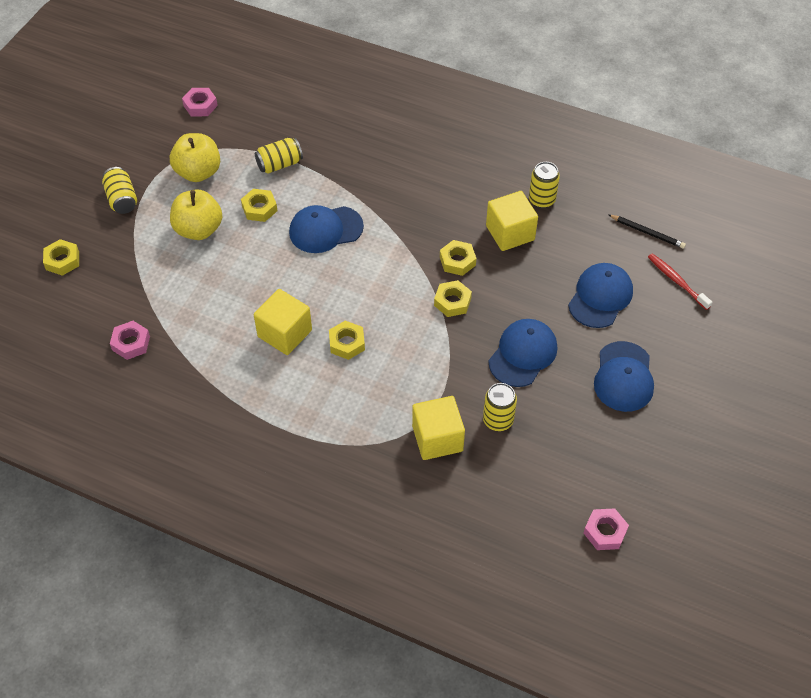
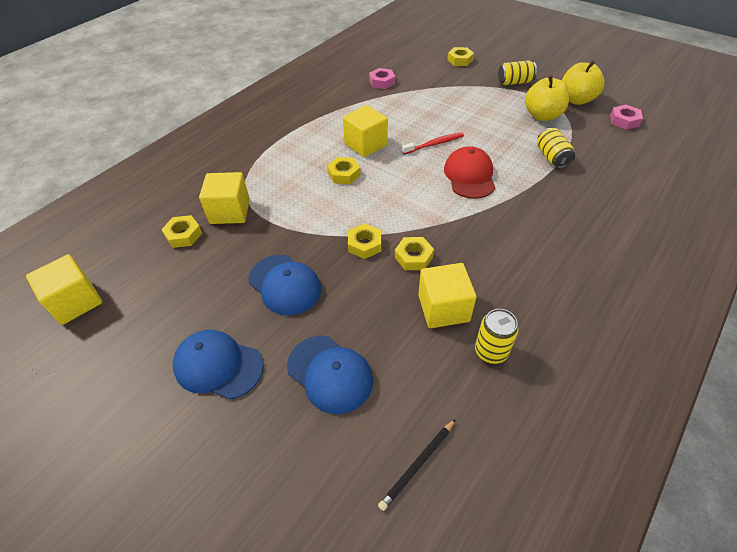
camera: 105 degrees right, 5 degrees down
yellow apple [170,189,222,240] -> yellow apple moved to [562,60,605,105]
yellow nut [241,189,277,222] -> yellow nut moved to [161,215,202,248]
blue cap [289,205,364,253] -> red cap [444,146,495,199]
yellow can [483,383,517,431] -> none
pink nut [584,508,629,550] -> yellow cube [26,254,102,325]
red toothbrush [648,253,712,310] -> red toothbrush moved to [402,132,464,154]

